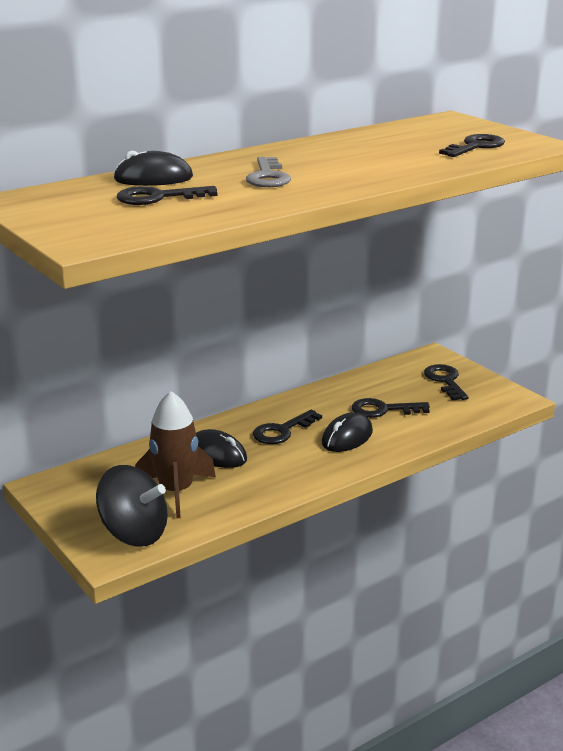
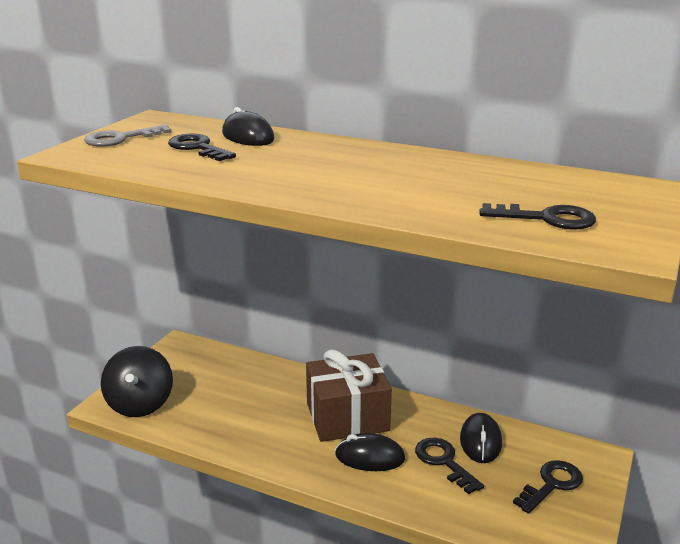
camera: 60 degrees right, 0 degrees up
brown rocket [135,391,216,519] -> none
black mouse [196,429,247,468] -> black mouse moved to [460,413,502,463]
grey key [246,157,291,187] -> grey key moved to [84,125,172,147]
black key [253,409,322,444] -> brown gift [306,349,392,442]

